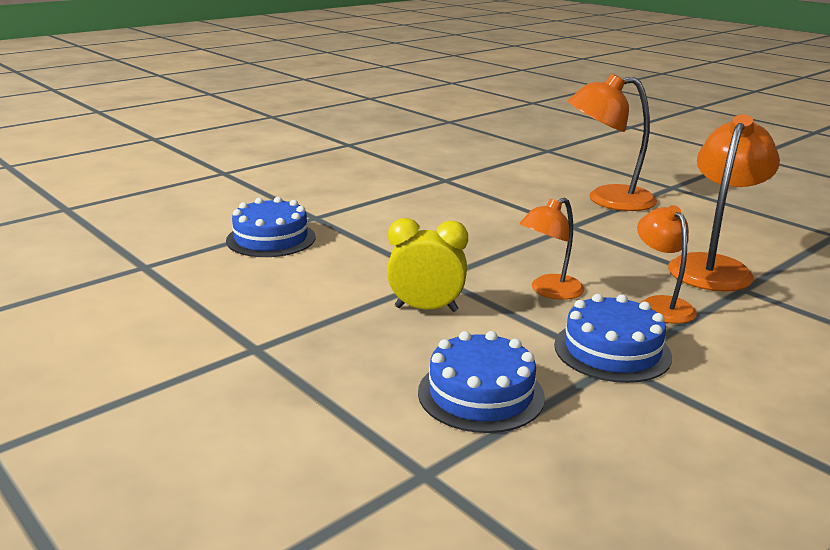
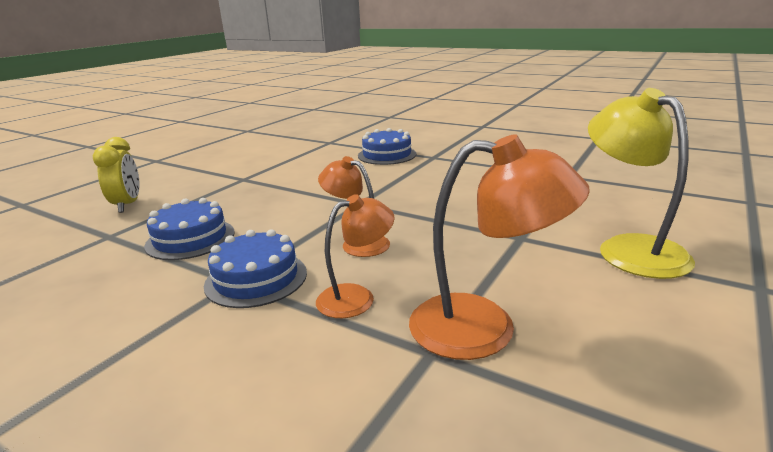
camera: 75 degrees right, 0 degrees up
yellow clock [387,218,468,312] -> yellow clock moved to [93,137,140,213]
orange lamp [568,74,657,211] -> yellow lamp [588,88,695,279]

